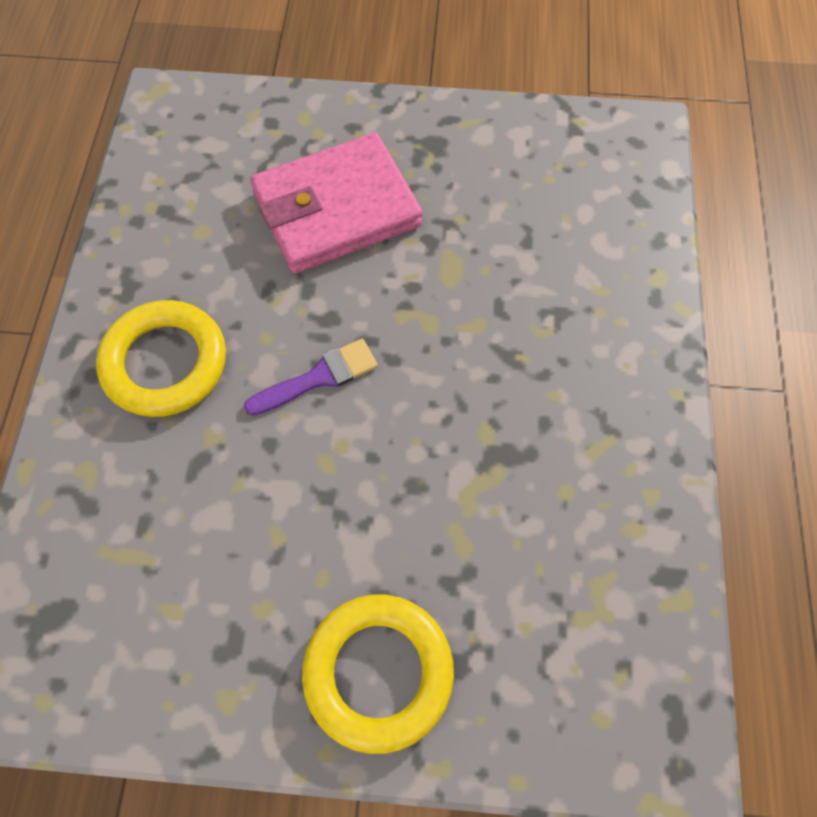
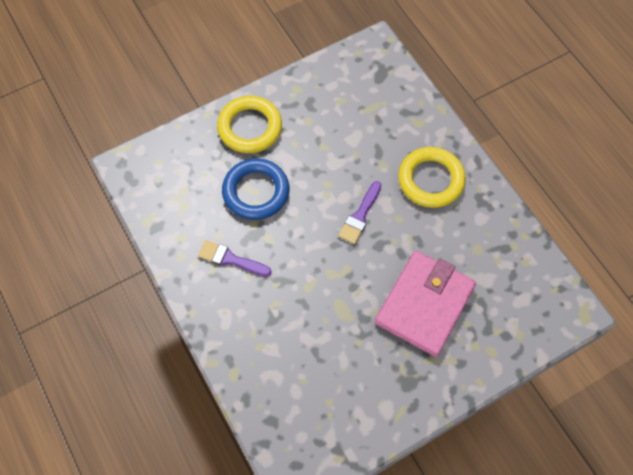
camera: 145 degrees right, 0 degrees up
none -> purple brush [198,240,272,276]
none -> blue ring [222,158,289,220]

